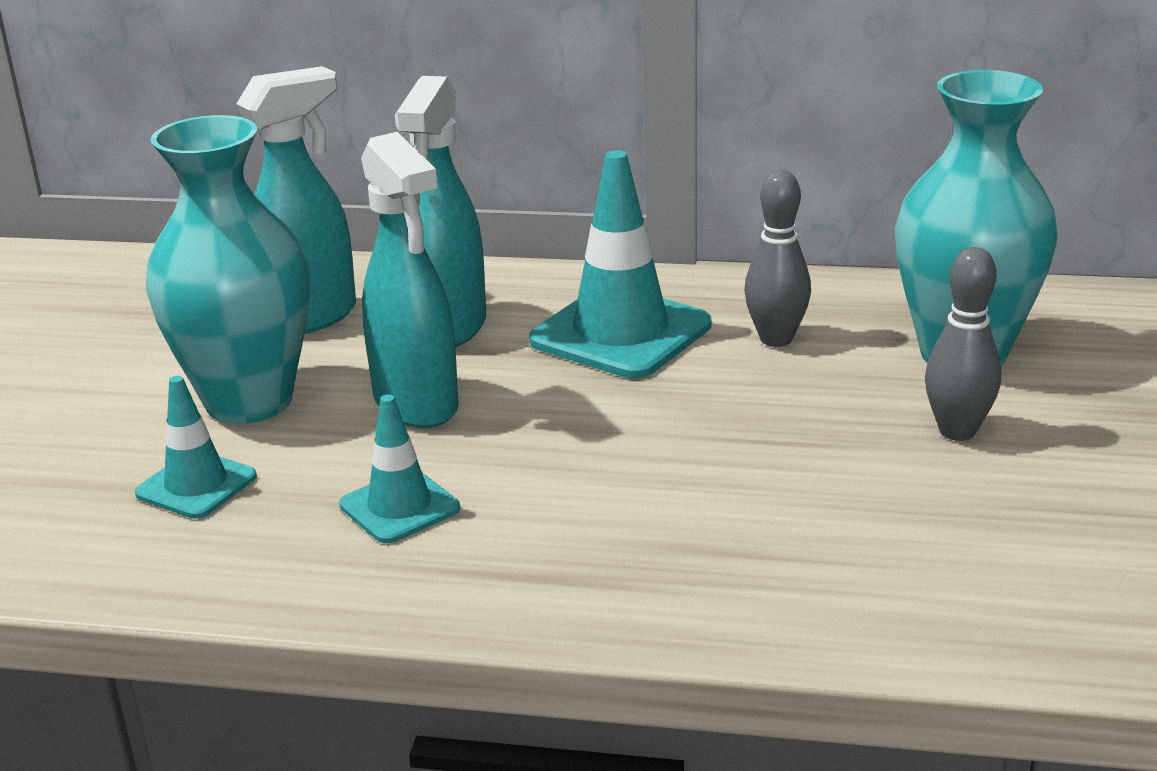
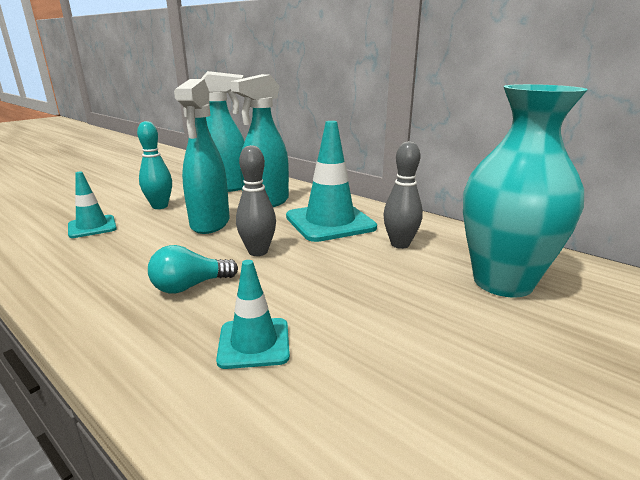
camera: 30 degrees right, 5 degrees down
turquoise vase [146,115,310,424] -> turquoise bowling pin [137,121,172,209]
turquoise traffic cone [339,395,460,543] -> turquoise traffic cone moved to [216,260,290,369]
grey bowling pin [925,247,1001,441] -> grey bowling pin moved to [236,145,276,256]
none -> turquoise light bulb [148,245,238,293]

